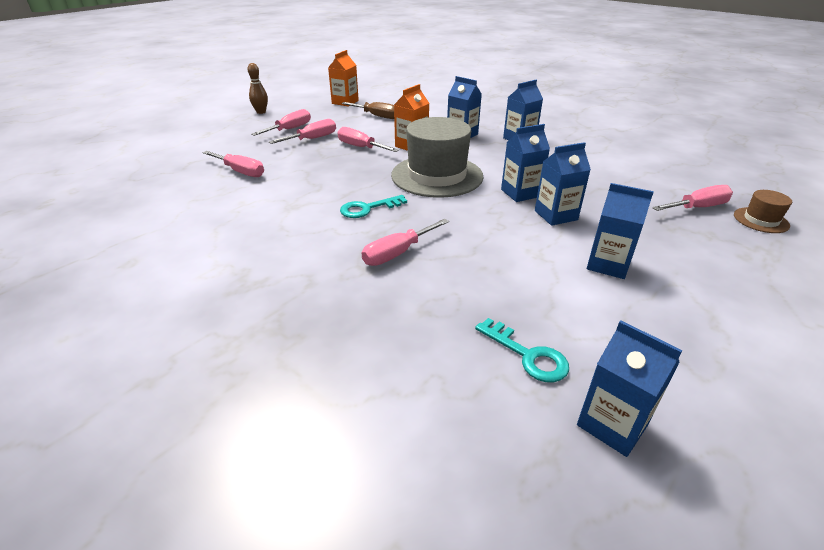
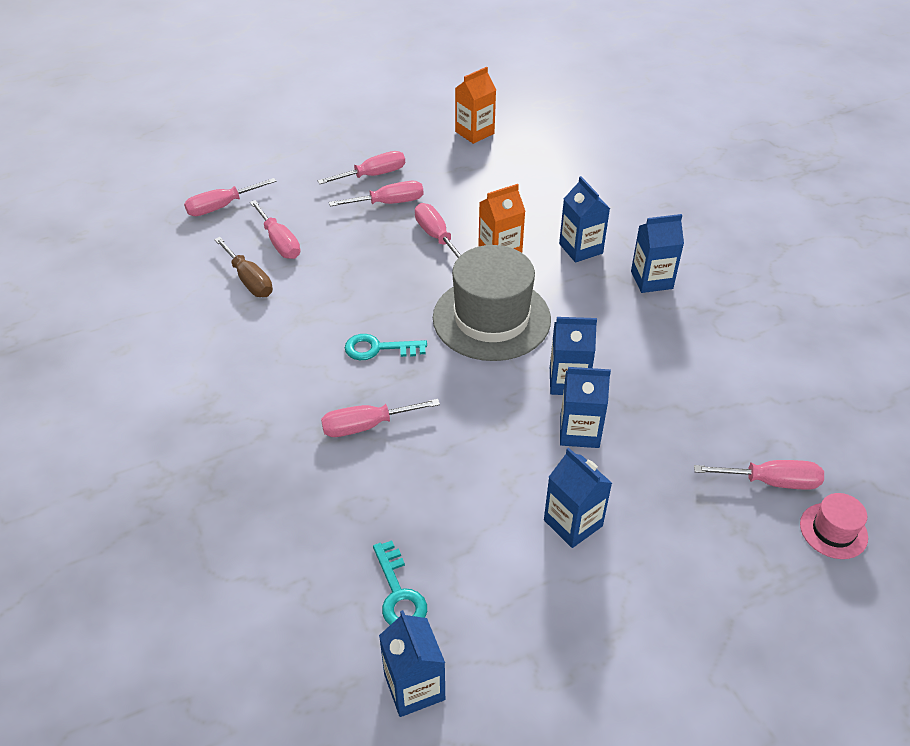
camera: 25 degrees right, 10 degrees up
brown bowling pin [248,63,268,114] -> none
brown screwdriver [341,102,394,119] -> brown screwdriver moved to [214,237,273,297]
brown hat [734,190,792,233] -> pink hat [800,493,868,559]
none -> pink screwdriver [184,178,277,216]

